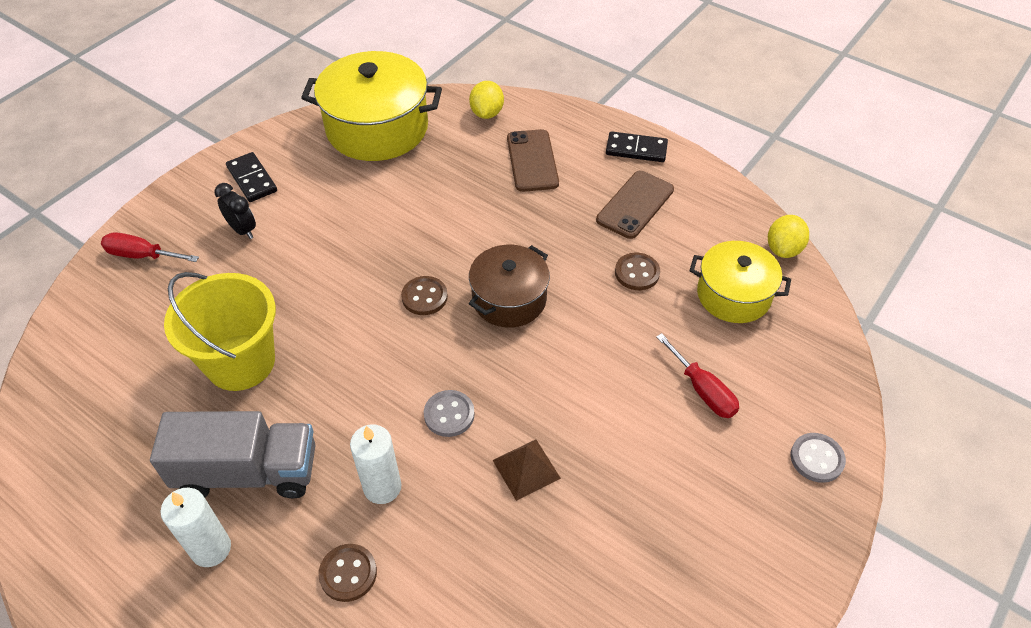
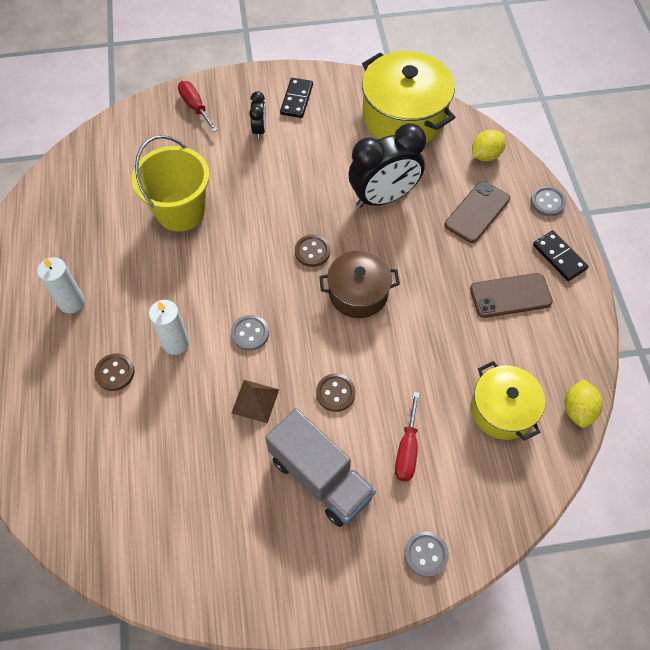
camera: 45 degrees right, 10 degrees up
grey truck [150,411,315,498] -> grey truck moved to [265,408,376,527]
brown button [615,253,660,290] -> brown button moved to [316,373,356,412]
yellow lemon [768,215,809,258] -> yellow lemon turned 60 degrees counterclockwise [565,379,603,428]
none -> black clock [349,123,426,208]
none -> grey button [531,186,566,216]

